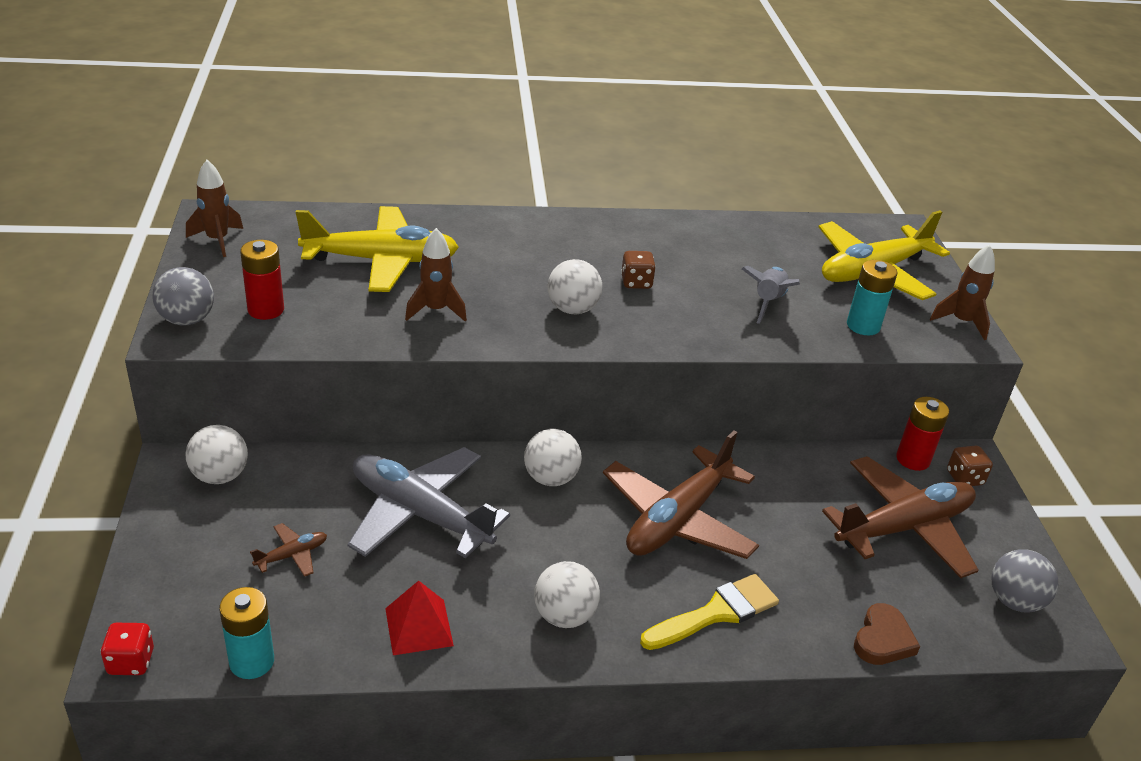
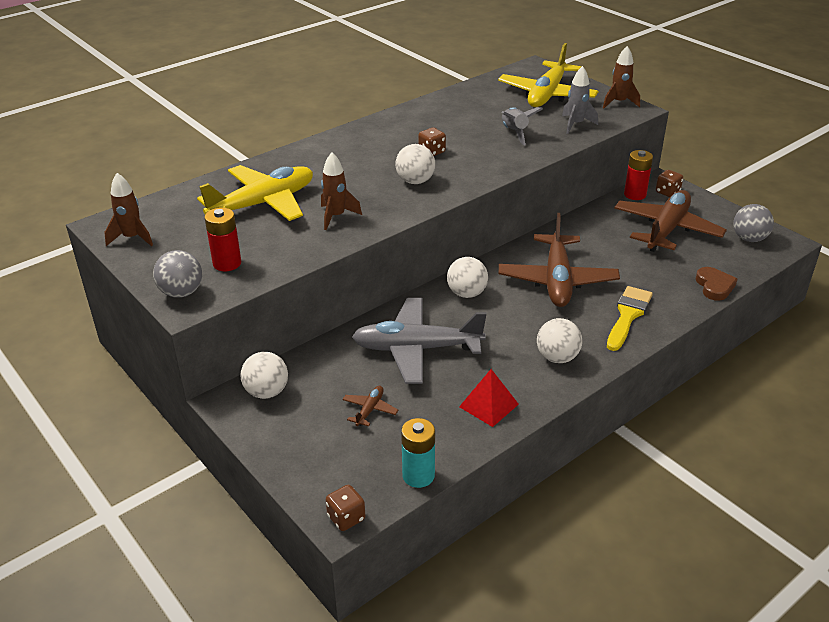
camera: 30 degrees left, 0 degrees up
red dice [100,623,154,675] -> brown dice [326,485,365,531]
turquoise battery [847,260,897,335] -> grey rocket [562,66,598,134]

